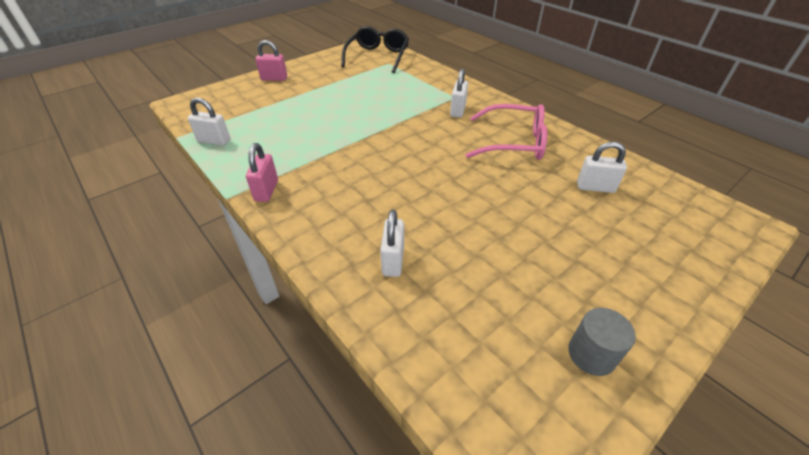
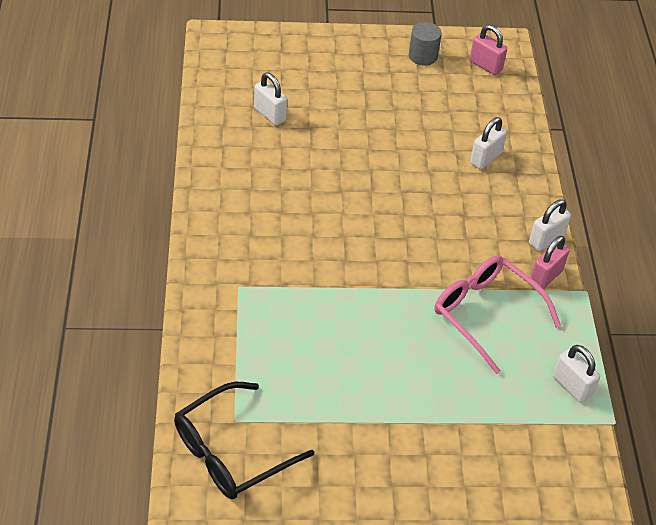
camera: 145 degrees left, 5 degrees up
pink padlock [255,40,287,81] -> pink padlock moved to [470,25,507,75]
white padlock [450,69,468,118] -> white padlock moved to [529,199,571,251]
pink glasses [466,104,547,160] -> pink glasses moved to [434,255,561,374]

